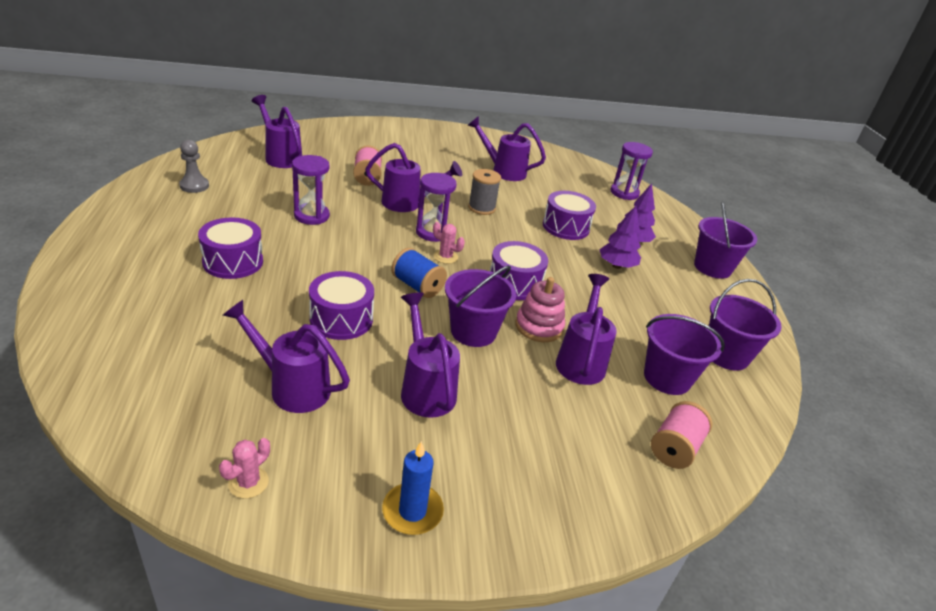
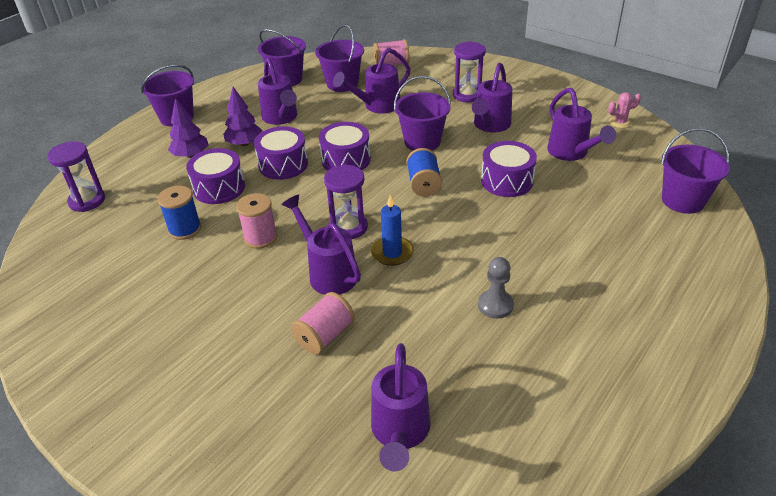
camera: 130 degrees left, 5 degrees up
grey pawn [179,140,209,193] -> grey pawn moved to [478,257,514,319]
purple drum [198,217,263,279] -> purple drum moved to [254,126,308,180]
purple hourglass [292,155,330,225] -> purple hourglass moved to [453,41,486,103]
blue candle [382,441,444,535] -> blue candle moved to [371,195,414,266]
pink cactus [433,222,465,264] -> none
purple watering can [468,116,546,181] -> purple watering can moved to [258,57,297,125]
grey spool [468,169,501,215] -> pink spool [236,193,277,249]
pink stacking toy [516,277,565,342] -> none
none -> blue spool [158,186,201,240]
none -> purple bucket [661,128,730,214]

